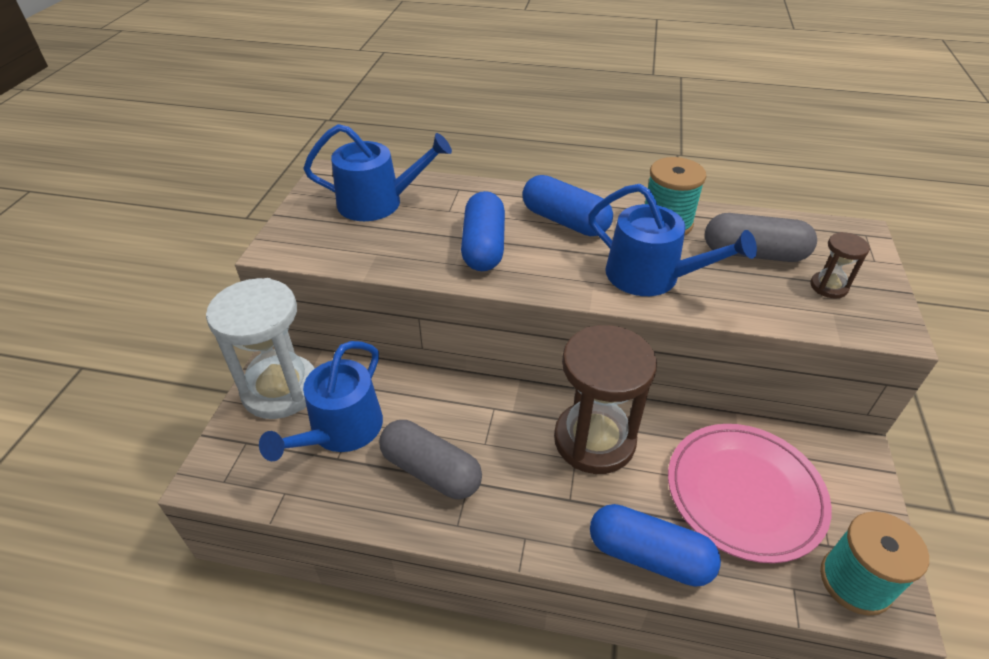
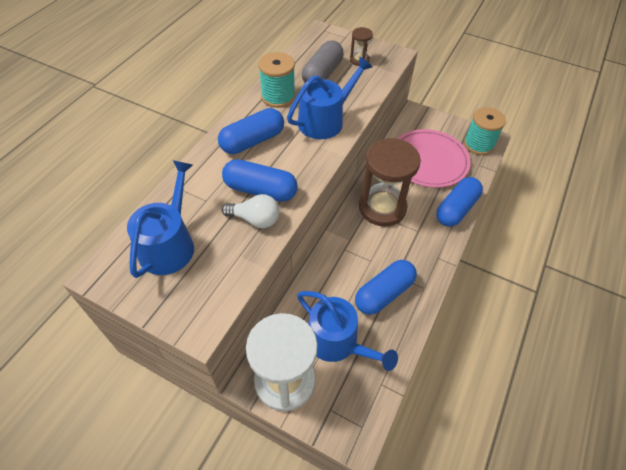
camera: 75 degrees left, 10 degrees up
grey capsule [379,420,482,499] -> blue capsule [355,260,417,315]
none -> white light bulb [222,194,279,228]

